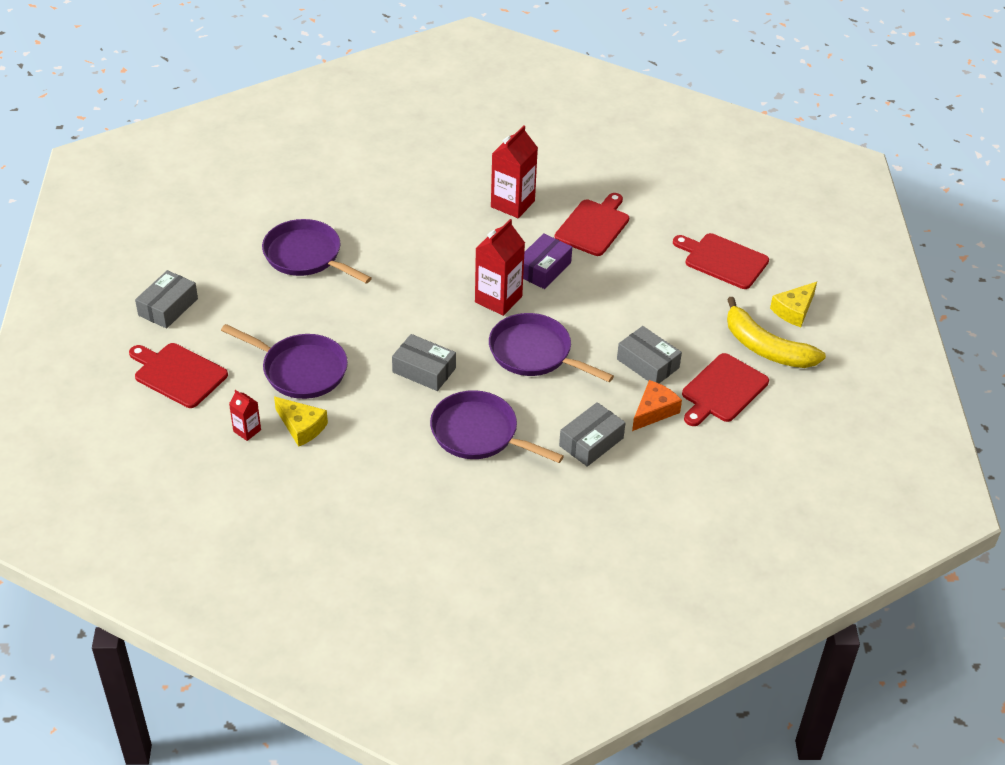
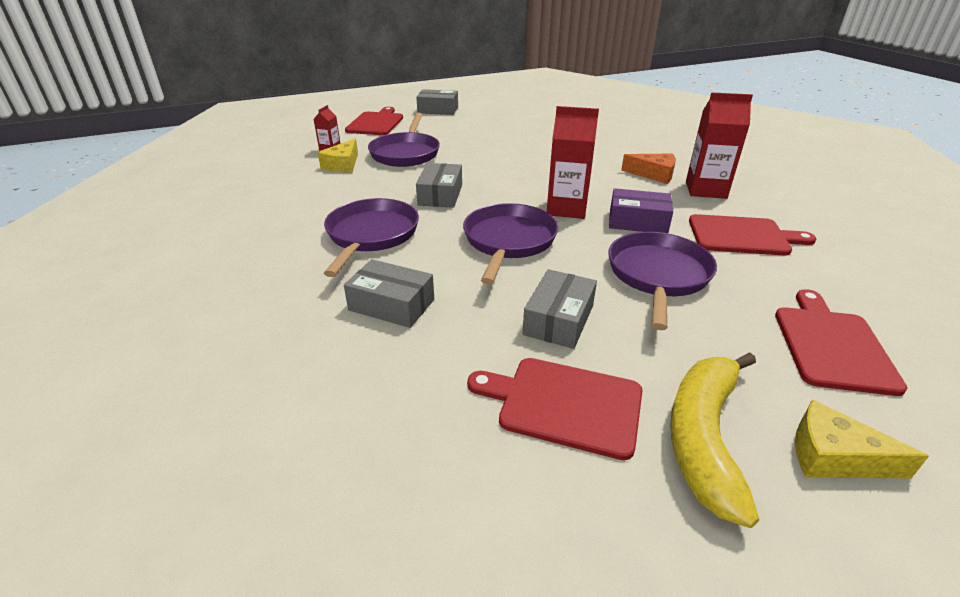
camera: 70 degrees right, 10 degrees down
purple pan [262,219,372,284] -> purple pan moved to [608,232,717,330]
orange cheese [632,380,682,431] -> orange cheese moved to [621,153,676,184]

